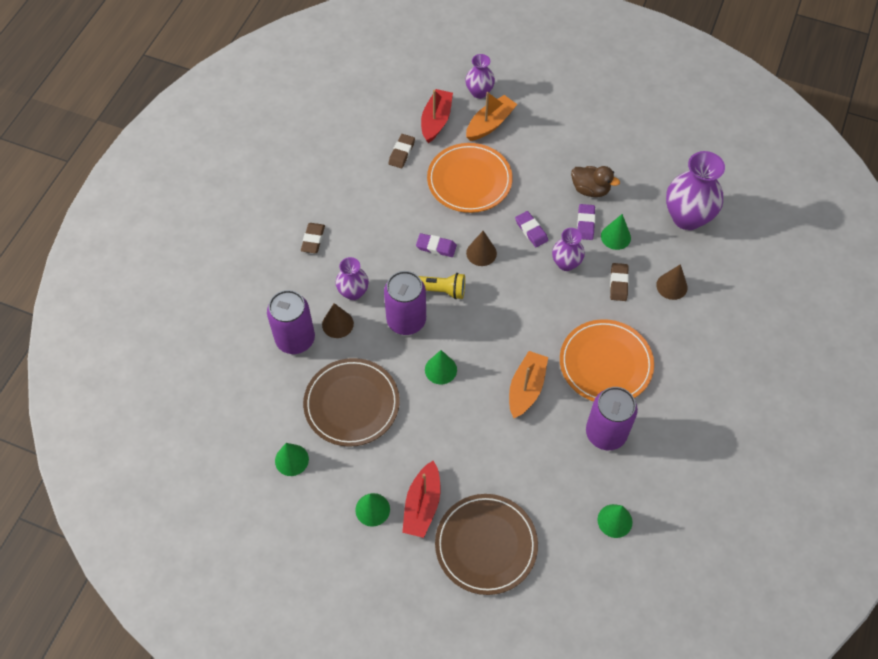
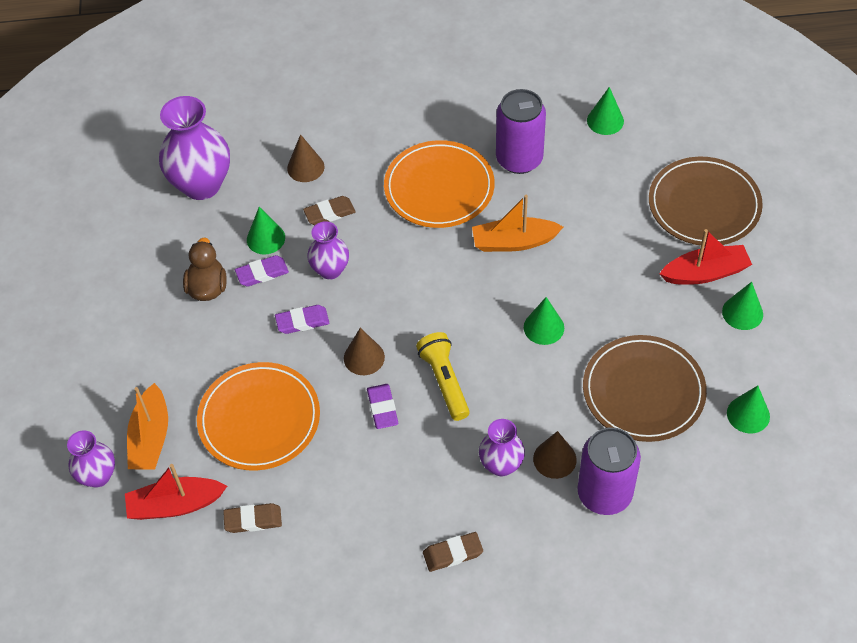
camera: 115 degrees left, 5 degrees down
purple can [384,271,426,335] -> none
orange boat [466,92,517,141] -> orange boat turned 105 degrees counterclockwise [127,383,168,469]
purple eraser [515,211,548,247] -> purple eraser turned 45 degrees clockwise [275,305,329,334]

